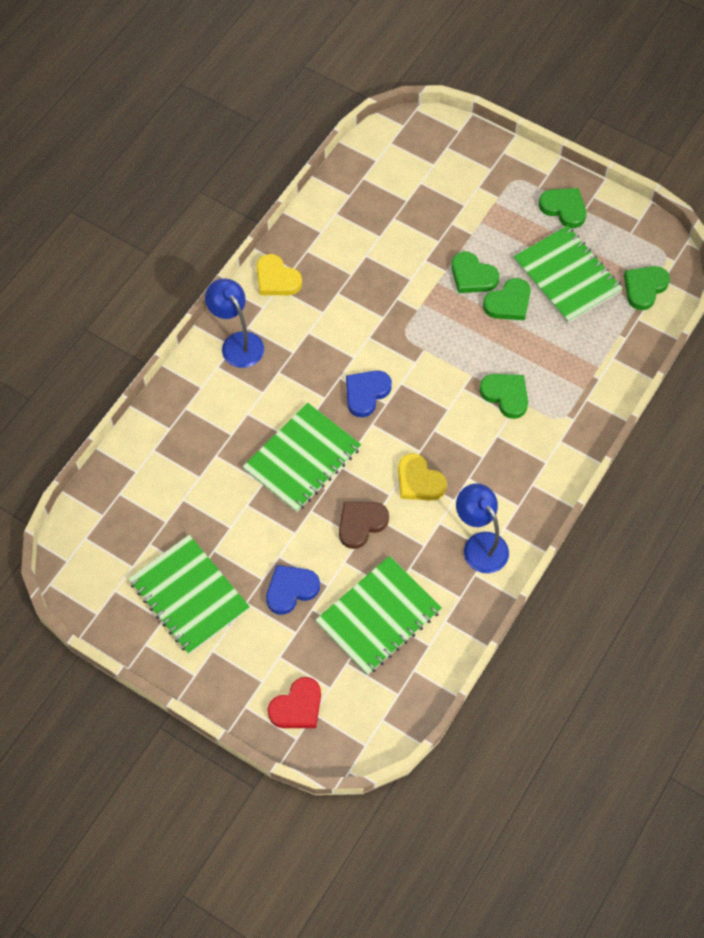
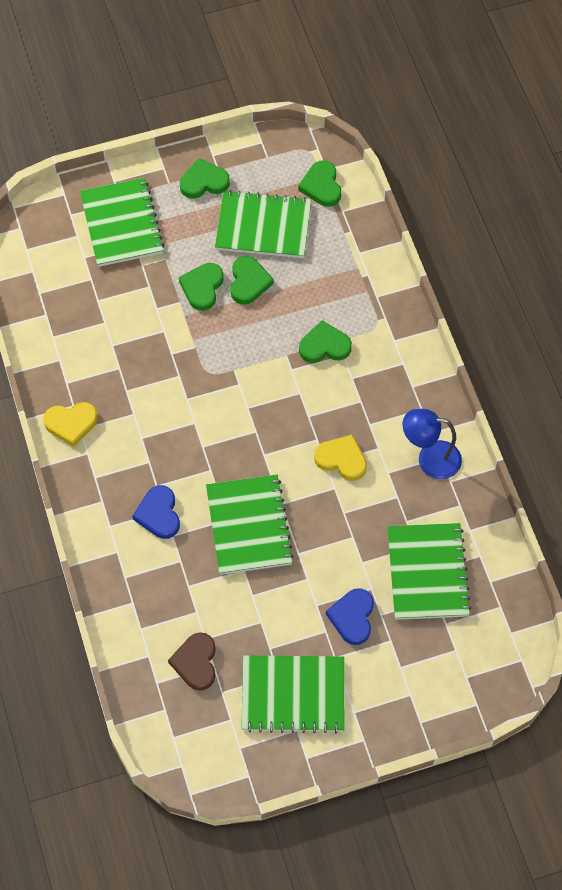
camera: 50 degrees left, 0 degrees up
blue lamp [205,278,264,368] -> none
red heart [268,677,321,728] -> none
brown heart [339,502,389,549] -> brown heart moved to [168,632,216,691]
blue heart [346,370,392,417] -> blue heart moved to [132,485,180,539]
yellow heart [398,453,447,500] -> yellow heart turned 150 degrees counterclockwise [314,435,367,481]
green heart [451,252,499,293] -> green heart turned 120 degrees clockwise [179,263,224,311]
none -> green notebook [80,178,165,267]

